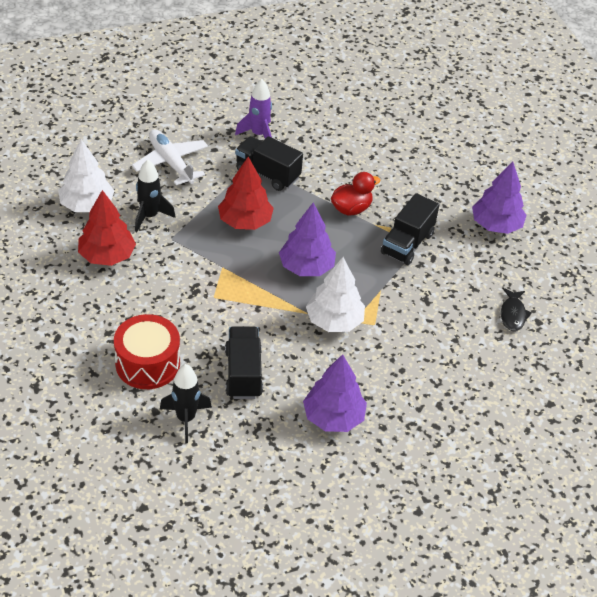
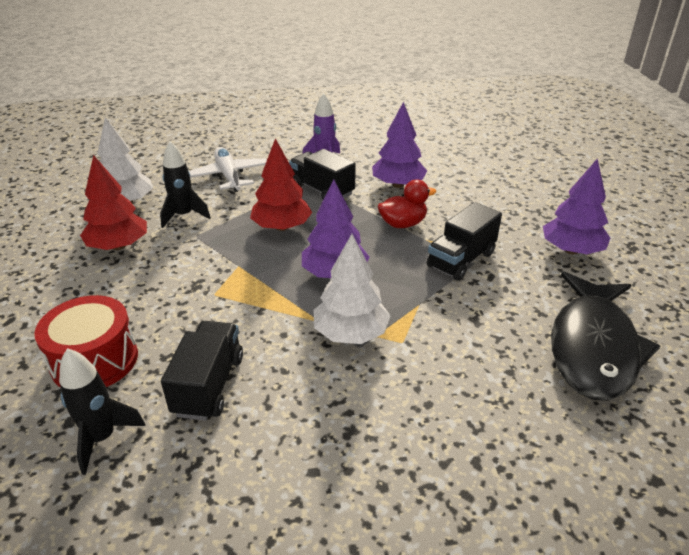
camera: 15 degrees right, 10 degrees down
purple tree [303,354,367,432] -> purple tree moved to [372,102,427,188]
black fish [501,288,532,331] -> black fish [551,271,660,401], size x2.41

